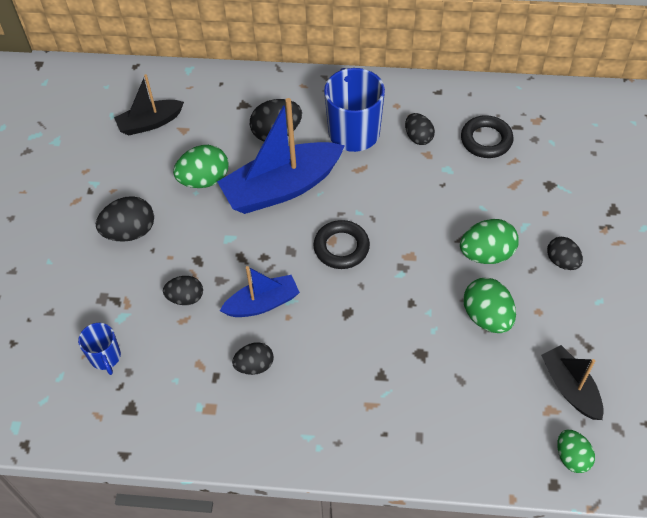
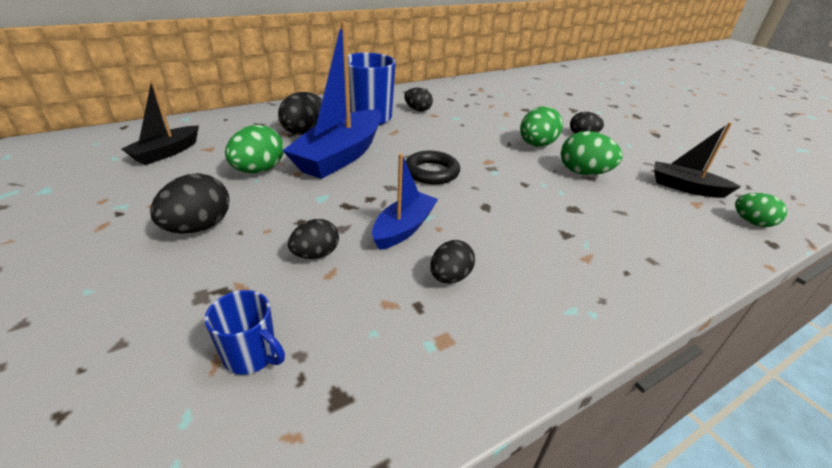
camera: 40 degrees left, 20 degrees down
black ring [461,115,514,158] -> none

